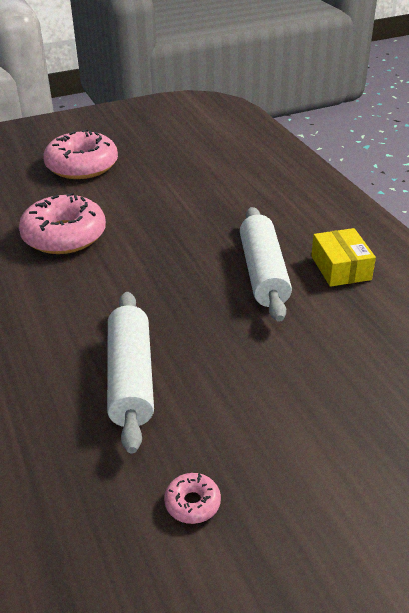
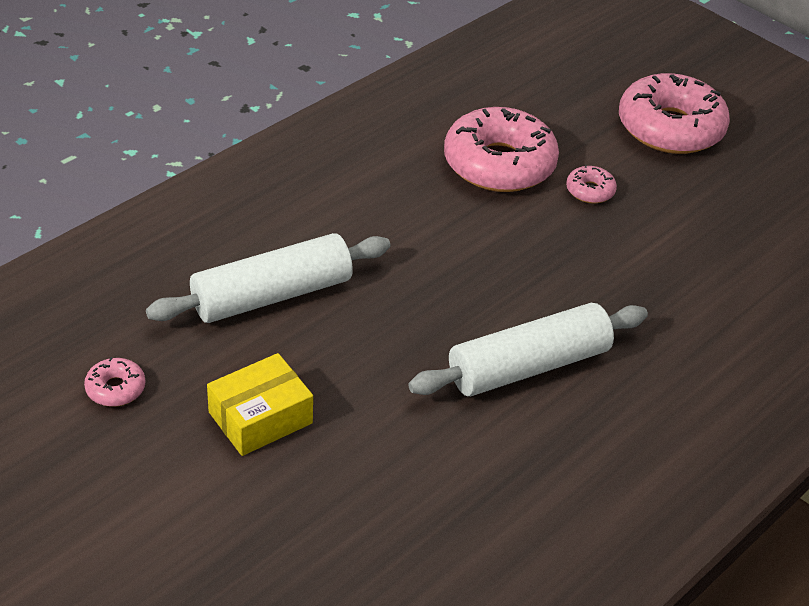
camera: 65 degrees right, 5 degrees up
yellow box [311,228,376,287] -> yellow box moved to [207,353,313,456]
none -> pink donut [566,165,617,203]

